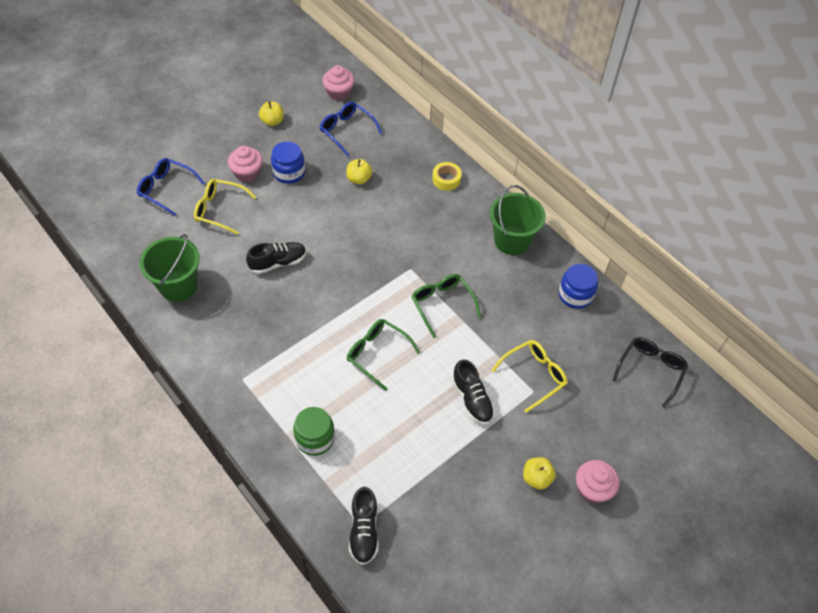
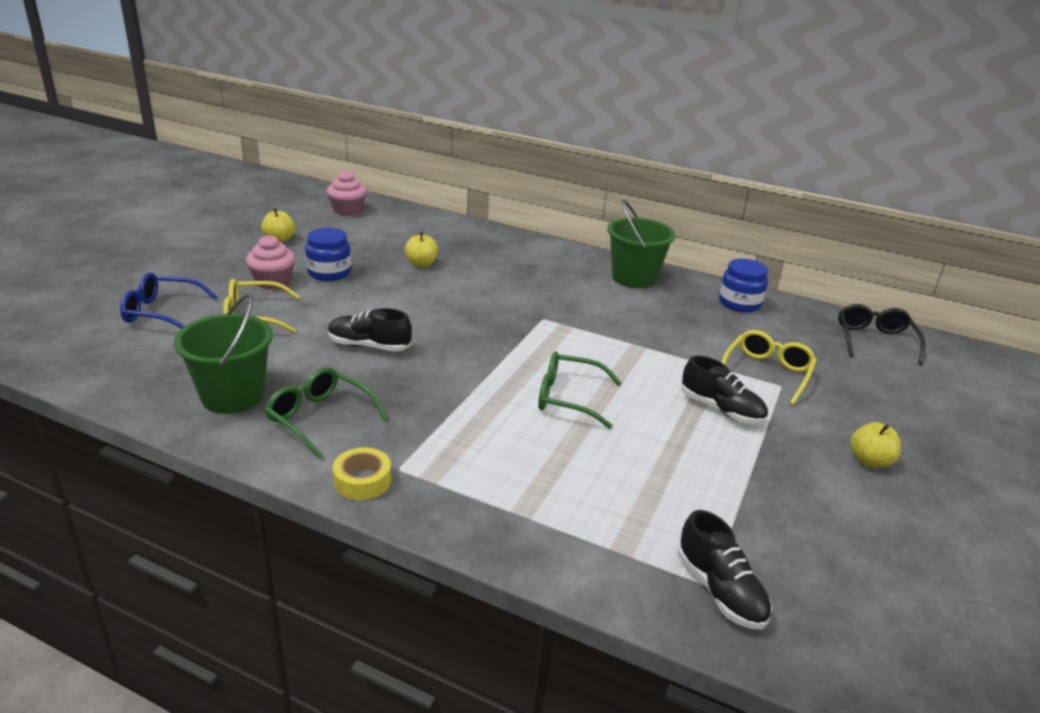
camera: 25 degrees left, 25 degrees down
black shoe [246,242,306,274] -> black shoe turned 120 degrees counterclockwise [328,308,412,351]
green jar [293,407,335,456] -> none
blue glasses [319,102,382,156] -> none
green glasses [411,274,481,338] -> green glasses moved to [265,367,387,459]
yellow tape [432,162,462,191] -> yellow tape moved to [333,447,391,500]
pink cupcake [576,460,619,503] -> none

